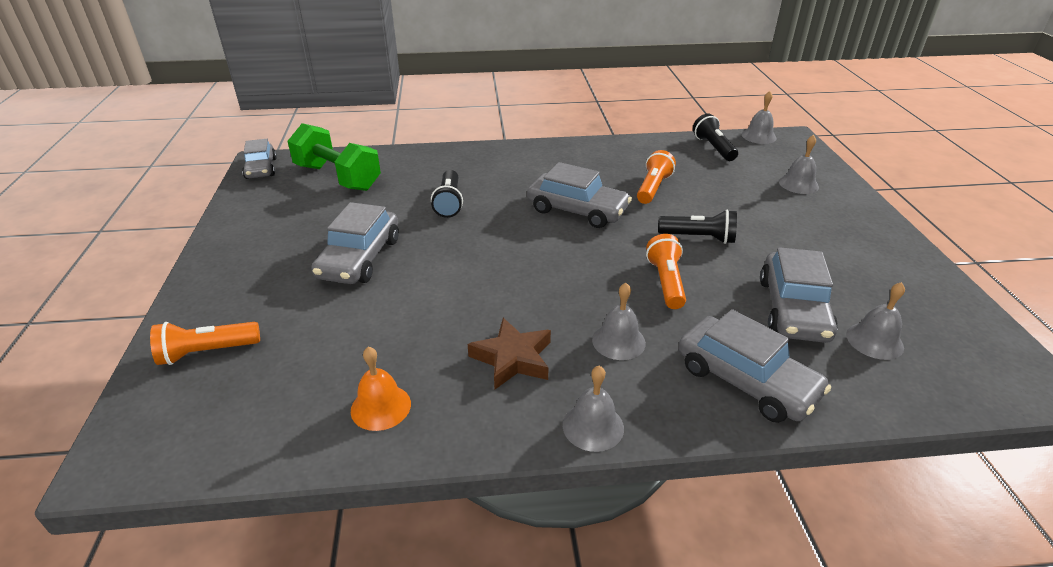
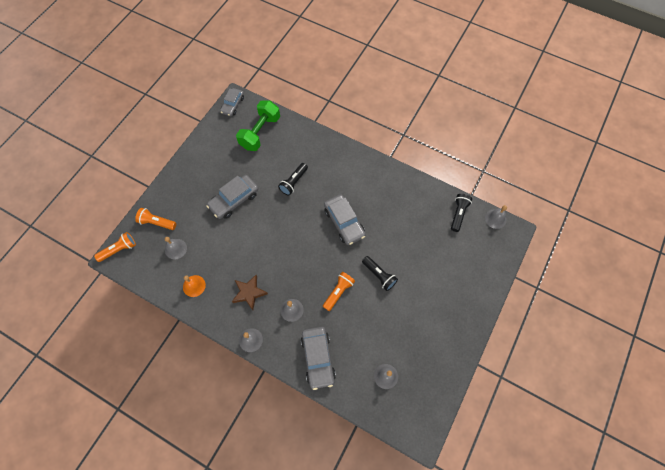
camera: 35 degrees right, 30 degrees up
green dumbbell [287,123,381,191] -> green dumbbell turned 45 degrees clockwise [236,100,280,151]
orange flashlight [637,150,676,204] -> orange flashlight moved to [94,232,136,262]
grey car [760,247,838,343] -> none
grey bell [779,135,819,194] -> grey bell moved to [165,237,187,259]

